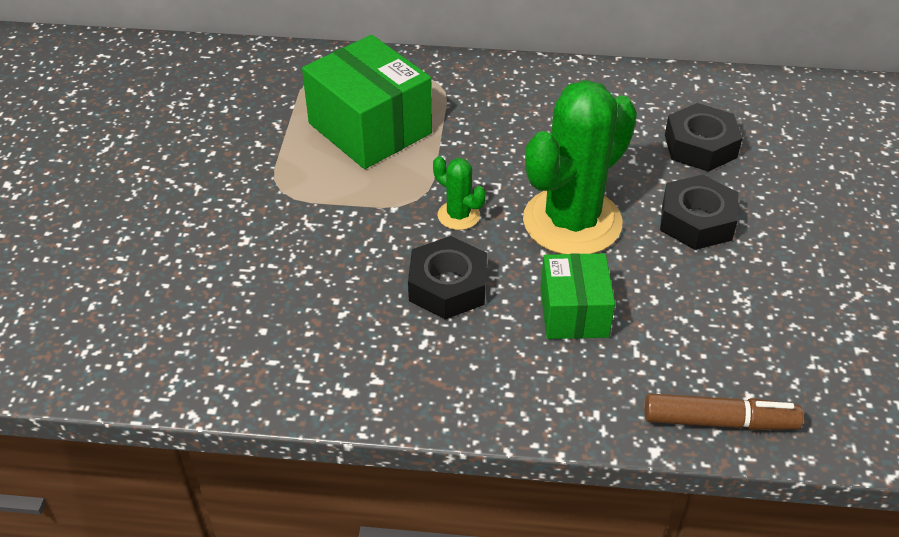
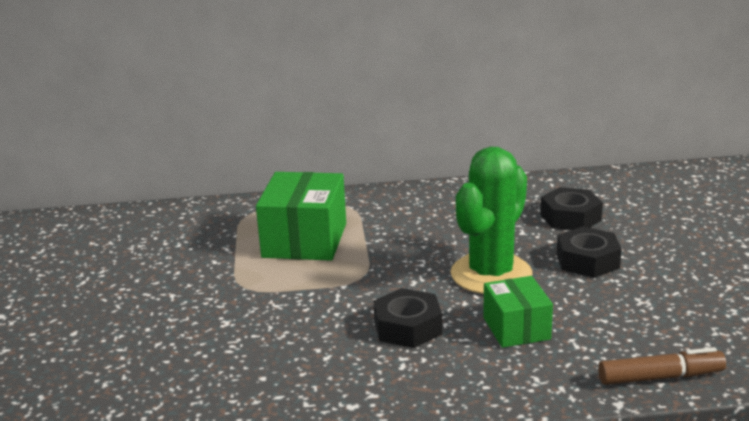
camera: 10 degrees left, 20 degrees down
green box [302,35,432,169] -> green box turned 60 degrees clockwise [256,172,346,261]
green cactus [433,156,486,230] -> none

